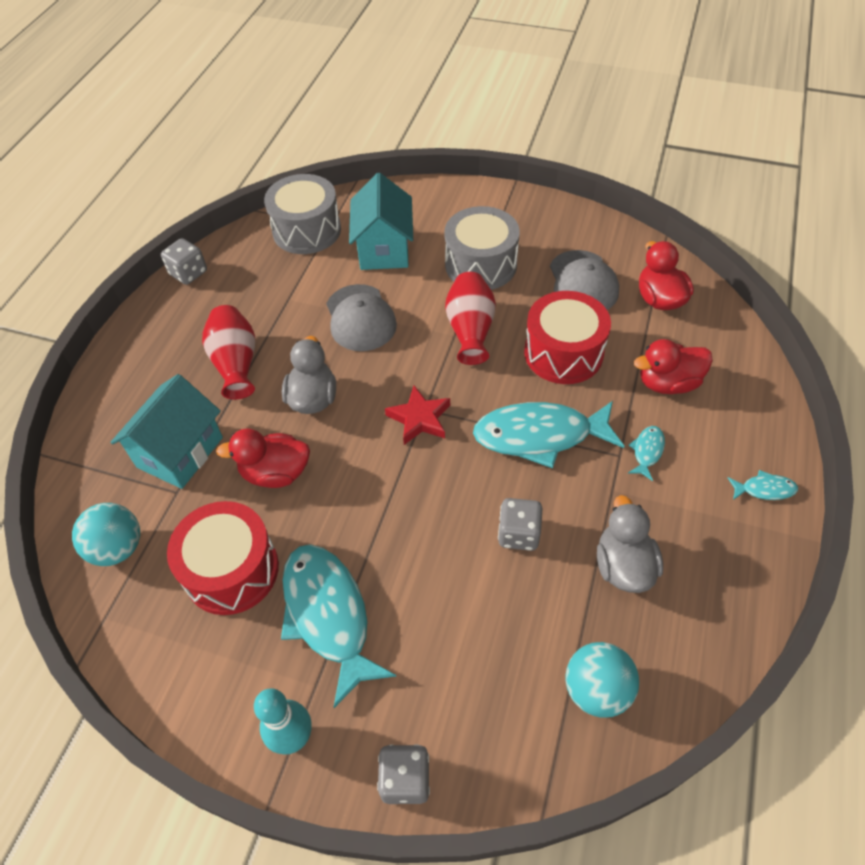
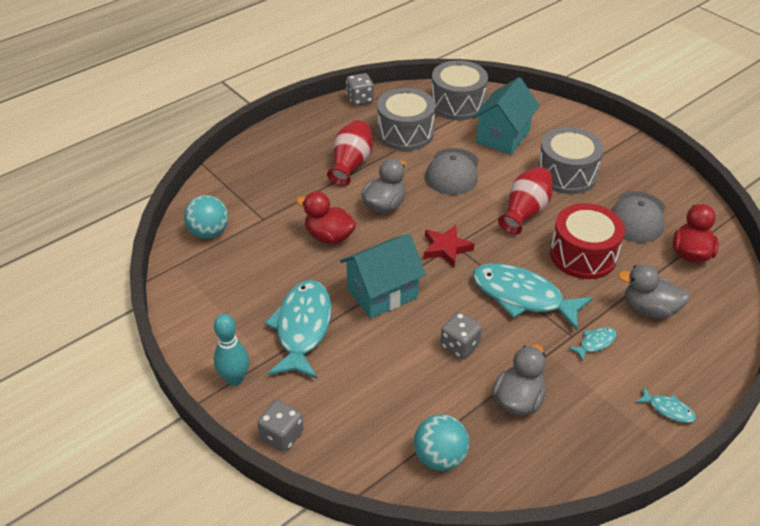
camera: 30 degrees right, 10 degrees down
turquoise house [110,374,223,489] -> turquoise house moved to [340,234,426,318]
red drum [167,501,279,615] -> none
red duck [634,339,713,394] -> grey duck [618,264,690,319]
none -> grey drum [377,88,435,151]

